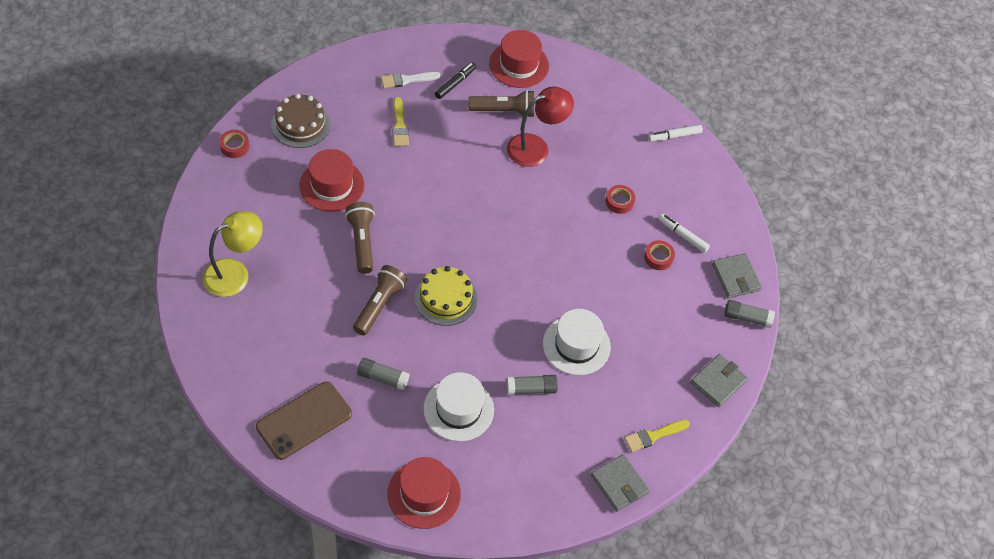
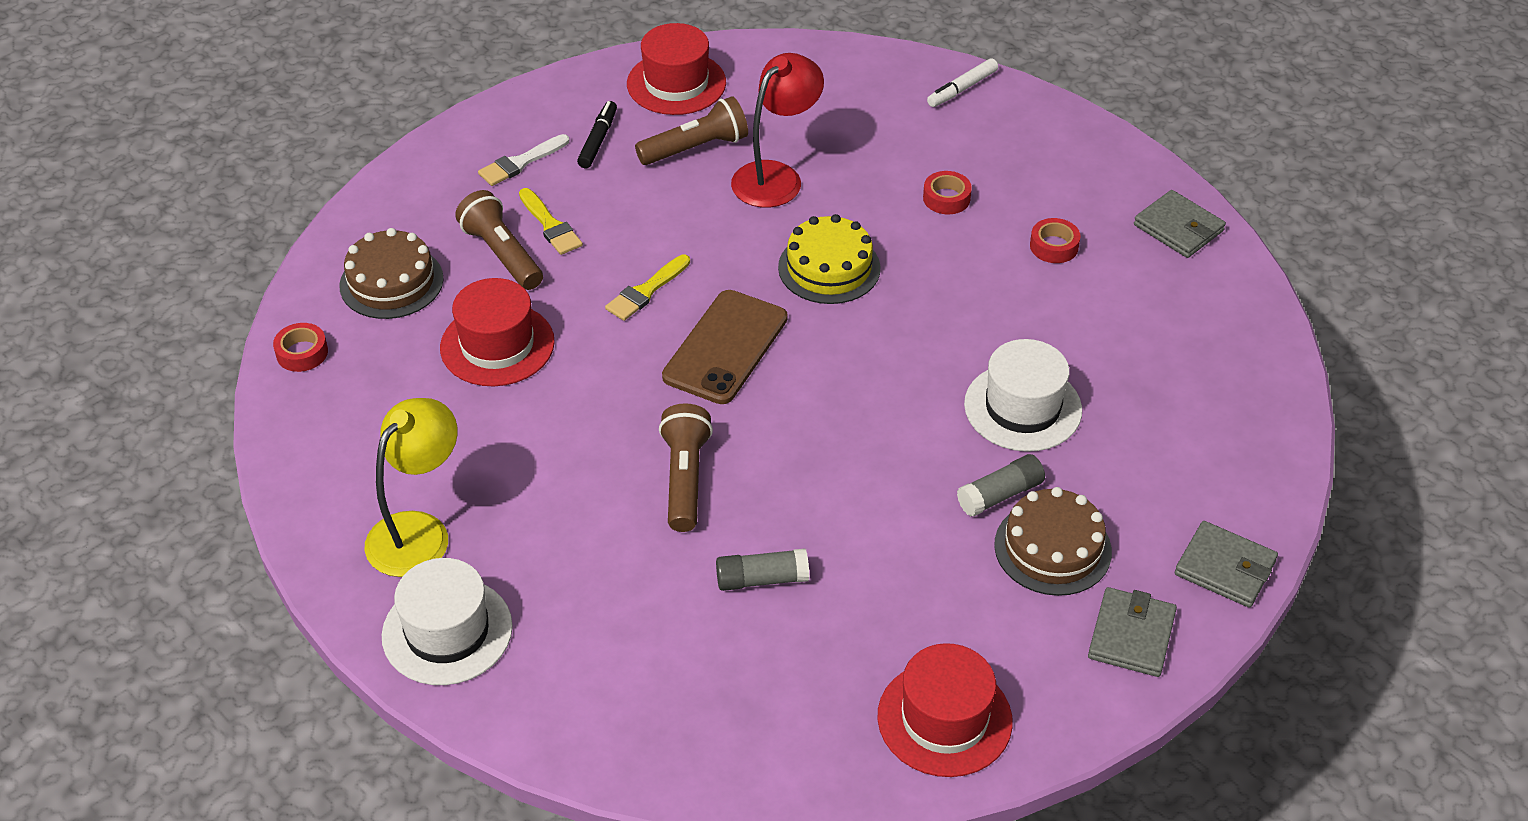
camera: 20 degrees left, 10 degrees down
brown phone [256,381,352,460] -> brown phone moved to [662,290,788,404]
brown flashlight [345,202,375,274] -> brown flashlight moved to [455,190,543,290]
yellow cake [415,266,477,326] -> yellow cake moved to [778,214,881,304]
white hat [423,372,494,442] -> white hat moved to [382,558,513,685]
yellow brush [624,420,690,452] -> yellow brush moved to [605,255,690,321]
white marker [658,214,710,252] -> none
grey wallet [691,354,748,407] -> grey wallet moved to [1088,587,1177,677]
grey glue stick [724,300,775,328] -> none
none -> brown cake [994,487,1112,596]

